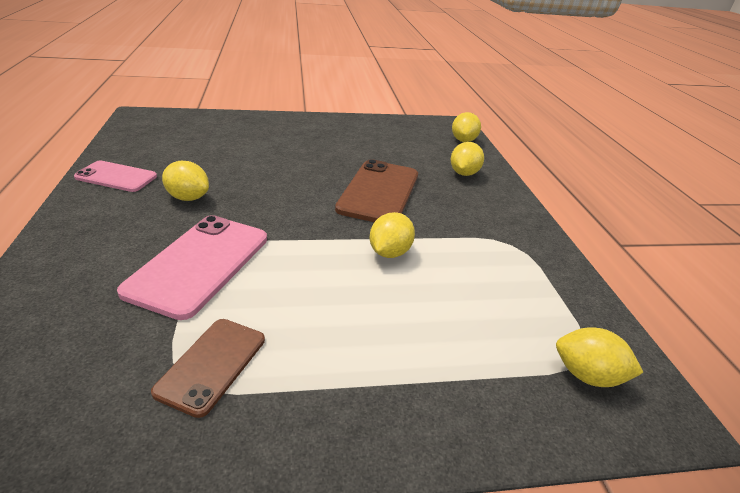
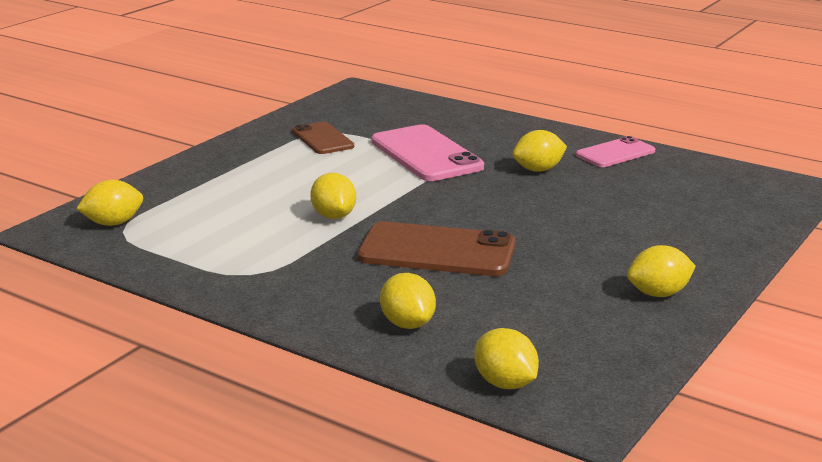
camera: 135 degrees right, 10 degrees down
brown phone [335,159,418,222] -> brown phone turned 45 degrees counterclockwise [357,222,515,276]
none -> yellow lemon [627,245,696,297]

